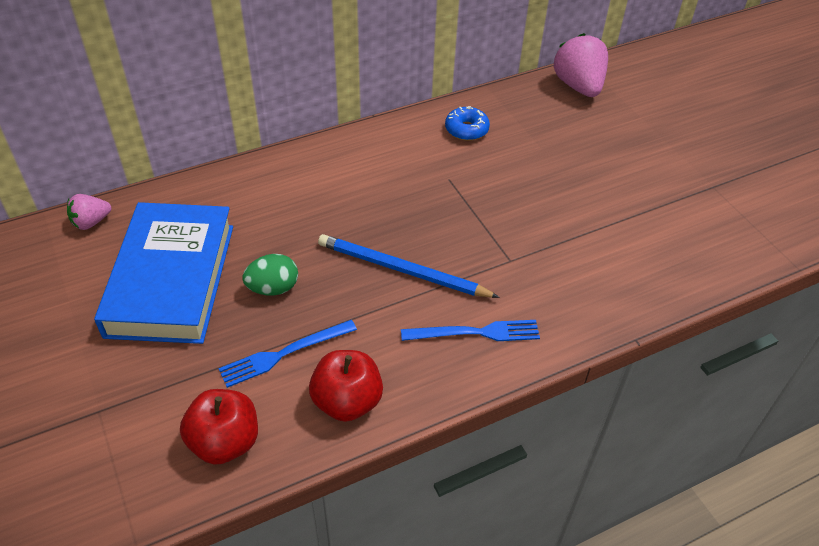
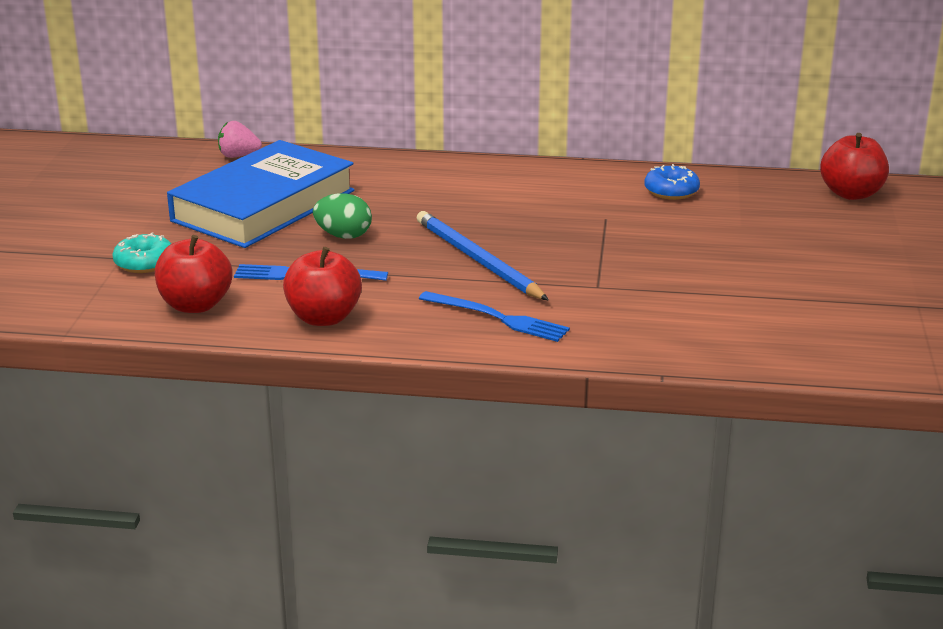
camera: 35 degrees right, 20 degrees down
pink strawberry [554,33,608,97] -> red apple [820,133,889,200]
none -> turquoise donut [112,232,171,273]

